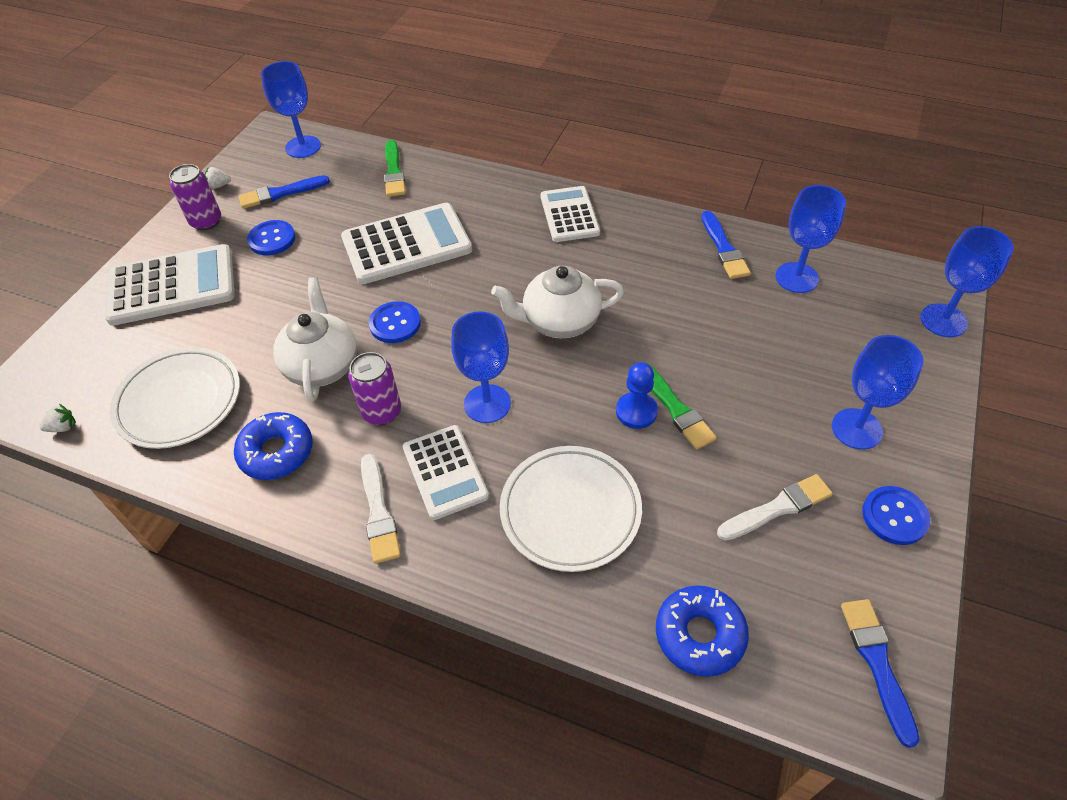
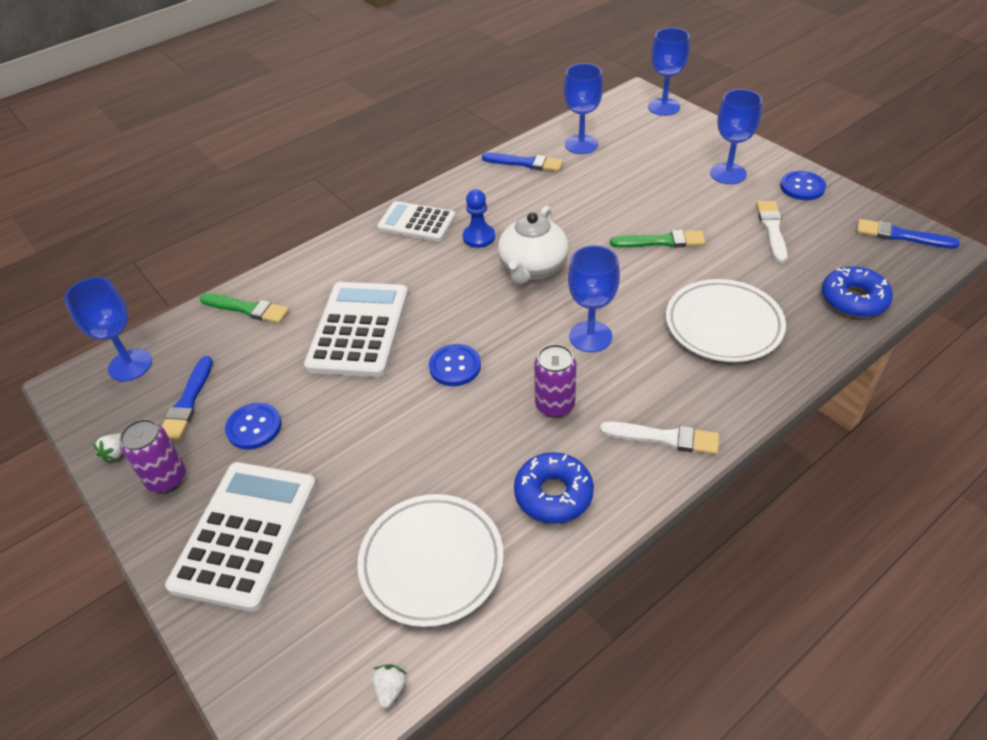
camera: 60 degrees left, 5 degrees down
white teapot [273,277,357,402] -> none
white calculator [403,425,489,520] -> none
blue pawn [616,362,658,429] -> blue pawn moved to [463,189,495,248]

